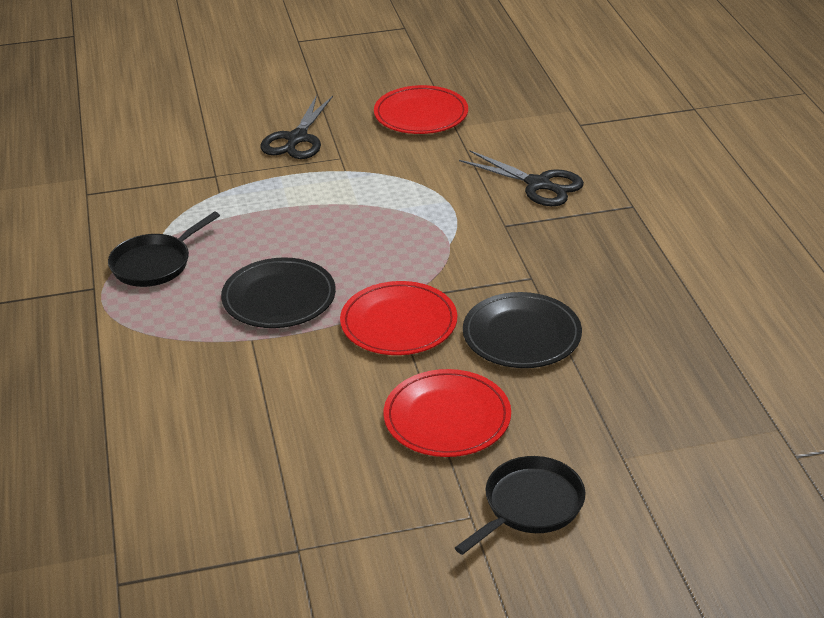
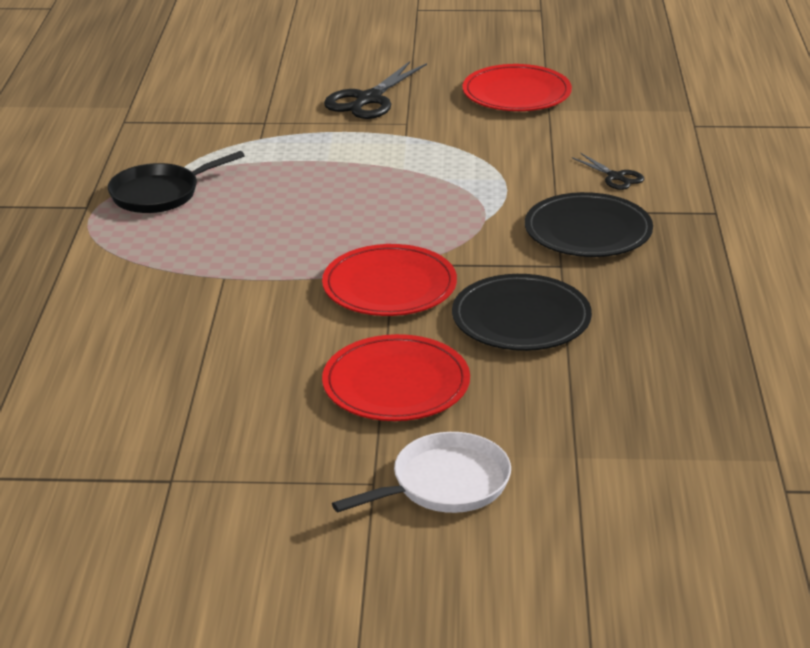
camera: 15 degrees right, 5 degrees down
black plate [221,257,336,328] -> black plate moved to [525,192,653,257]
black pan [455,456,586,555] -> white pan [332,432,511,513]
black scissors [459,150,584,206] -> black scissors [572,153,644,190], size x0.54

